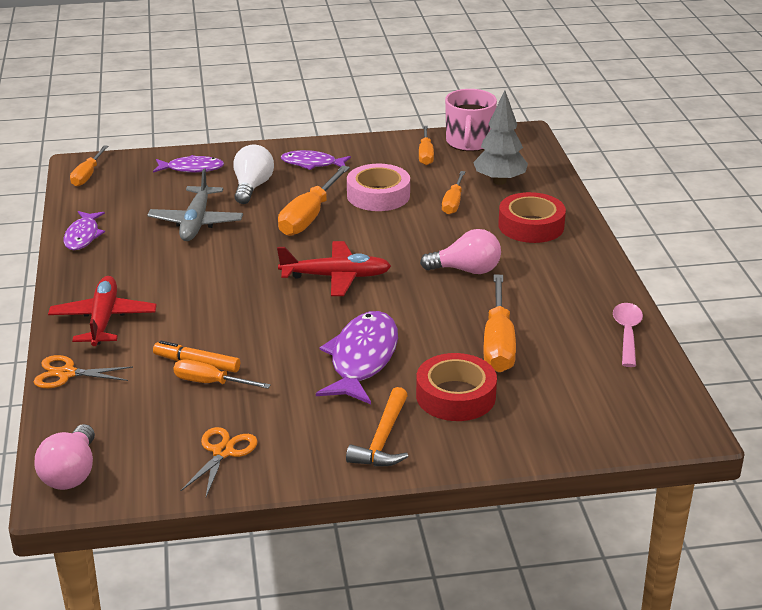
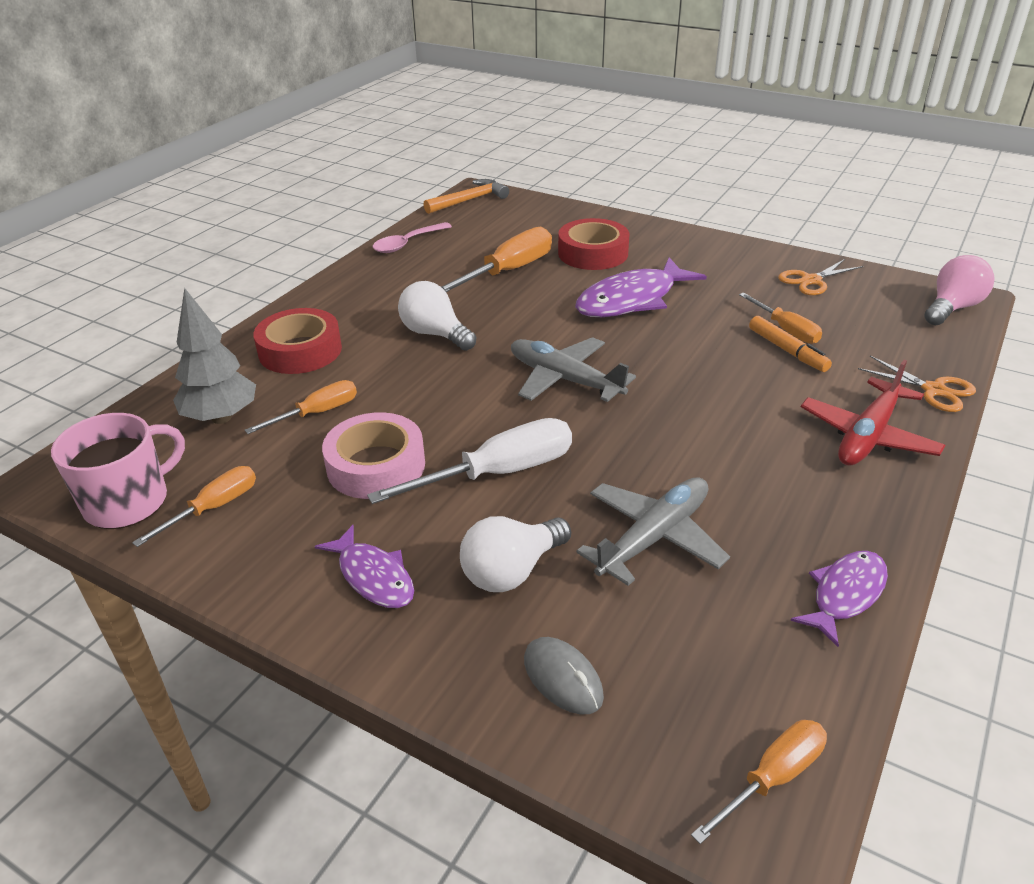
camera: 140 degrees left, 5 degrees up
purple fish [153,155,224,173] -> grey mouse [524,637,604,714]
red plane [277,241,391,296] -> grey plane [511,337,636,402]
orange screwdriver [278,165,350,236] -> white screwdriver [367,418,572,504]
orange hammer [346,387,408,466] -> orange hammer moved to [423,179,509,214]
pink light bulb [420,229,501,274] -> white light bulb [398,281,476,351]

